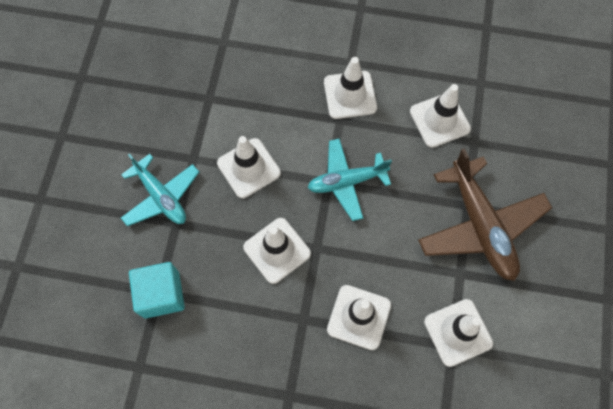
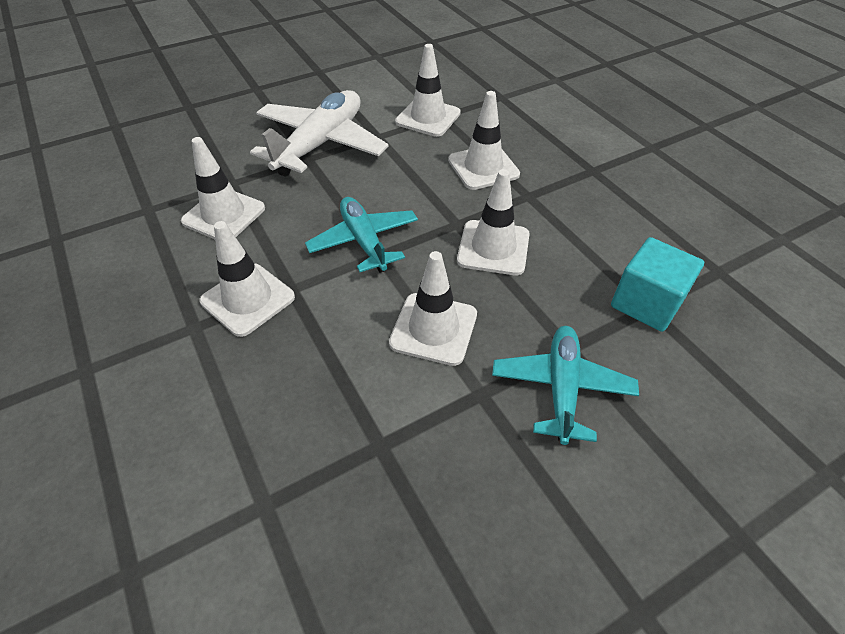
camera: 130 degrees left, 20 degrees down
turquoise plane [308,138,392,221] -> turquoise plane turned 150 degrees counterclockwise [305,197,418,273]
brown plane [418,148,552,281] -> white plane [250,90,389,177]

